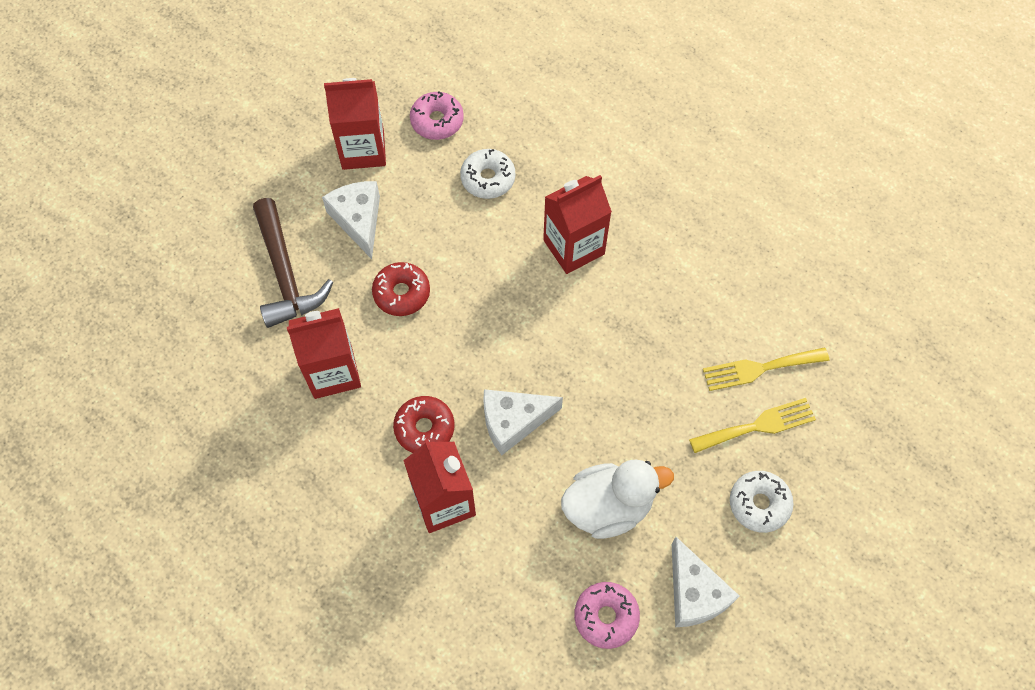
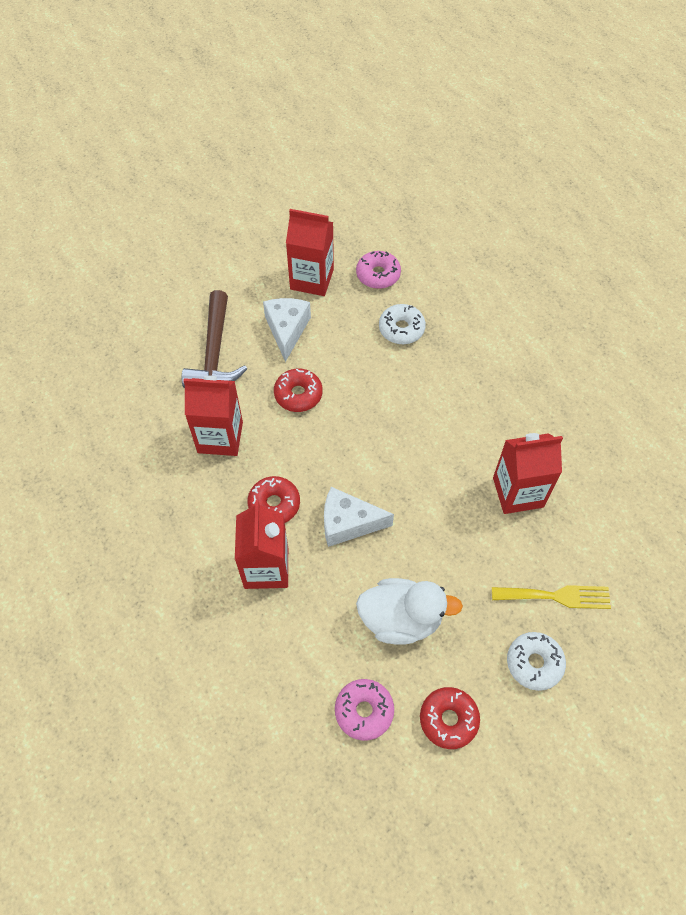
camera: 20 degrees right, 5 degrees down
red carton [543,175,612,274] -> red carton moved to [493,433,563,514]
white cheese [672,537,739,627] -> red donut [420,687,480,749]
yellow fork [703,347,829,391] -> none

